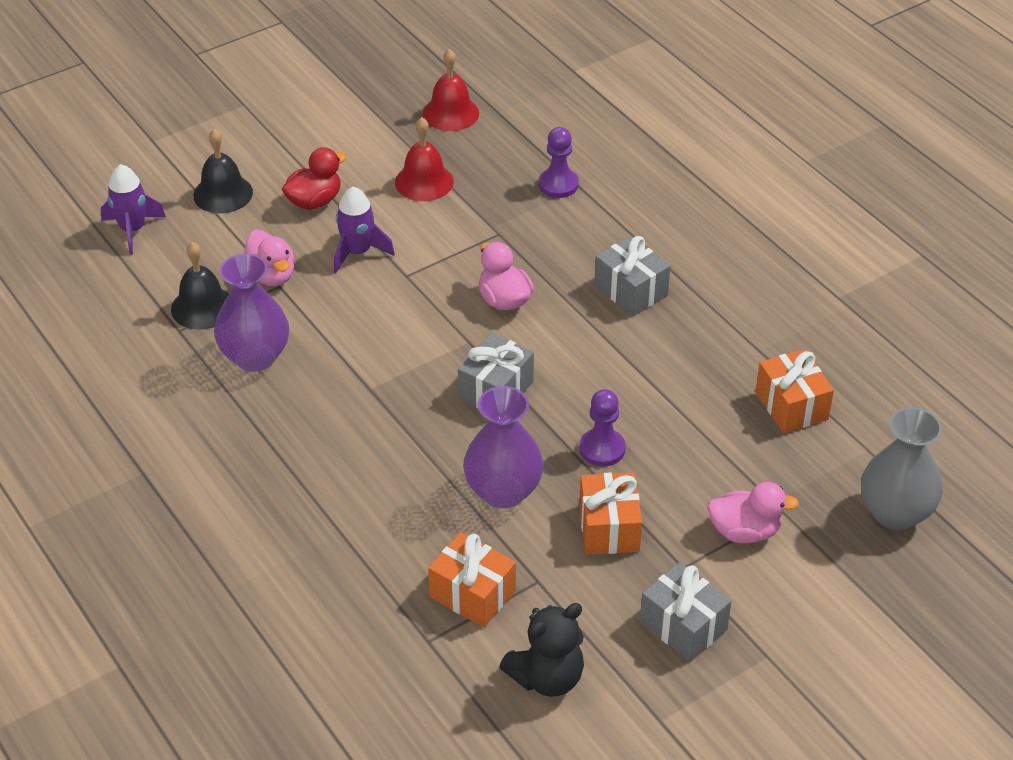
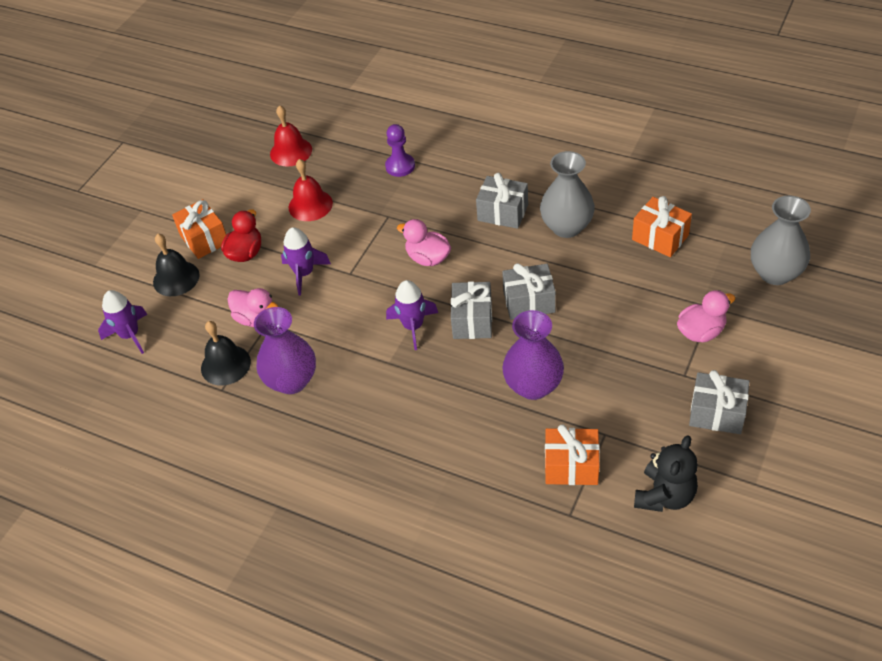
camera: 25 degrees left, 5 degrees up
purple pawn [579,389,626,466] -> none
orange gift [579,472,642,555] -> orange gift moved to [172,199,226,259]
none -> purple rocket [386,280,438,350]
none -> grey gift [502,263,556,320]
none -> grey vase [540,151,595,238]

